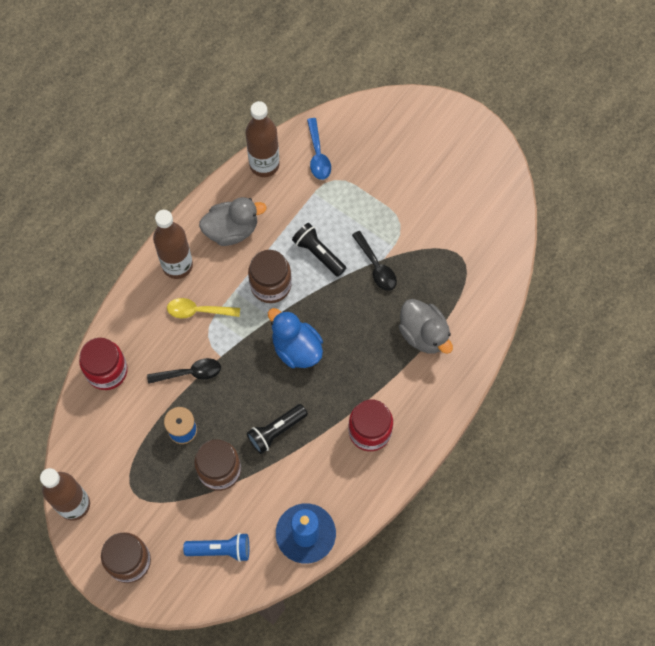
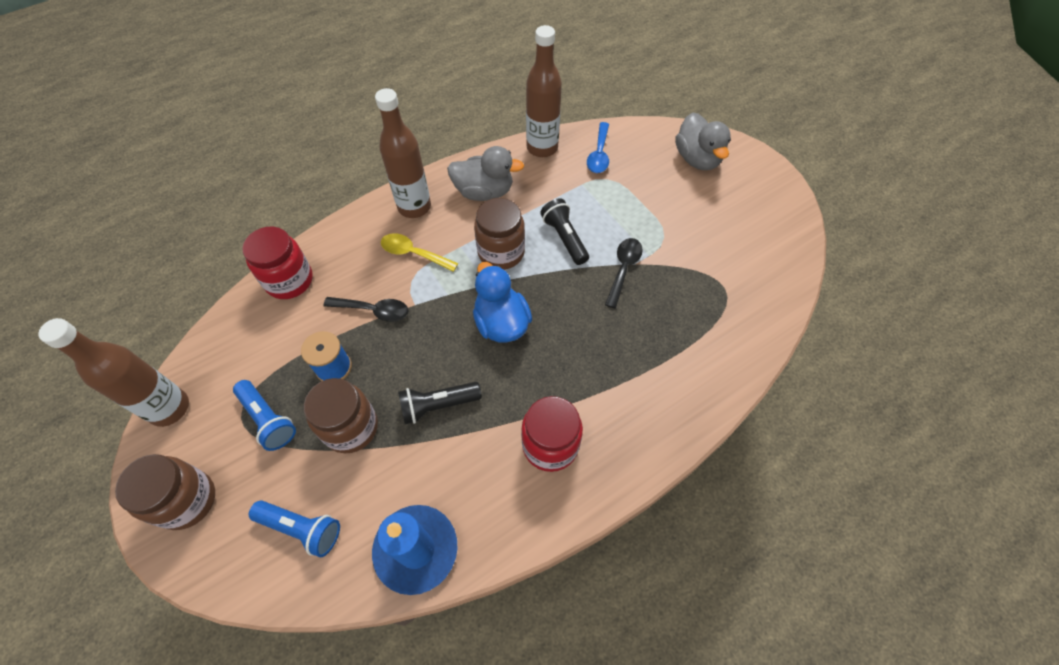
camera: 20 degrees right, 10 degrees down
black spoon [352,231,397,291] -> black spoon turned 150 degrees counterclockwise [605,238,643,308]
grey duck [399,299,453,354] -> grey duck moved to [675,113,731,170]
none -> blue flashlight [233,380,296,451]

